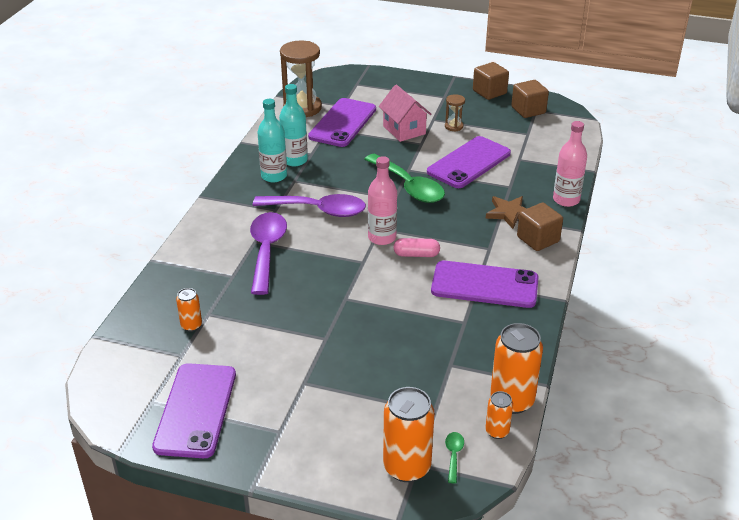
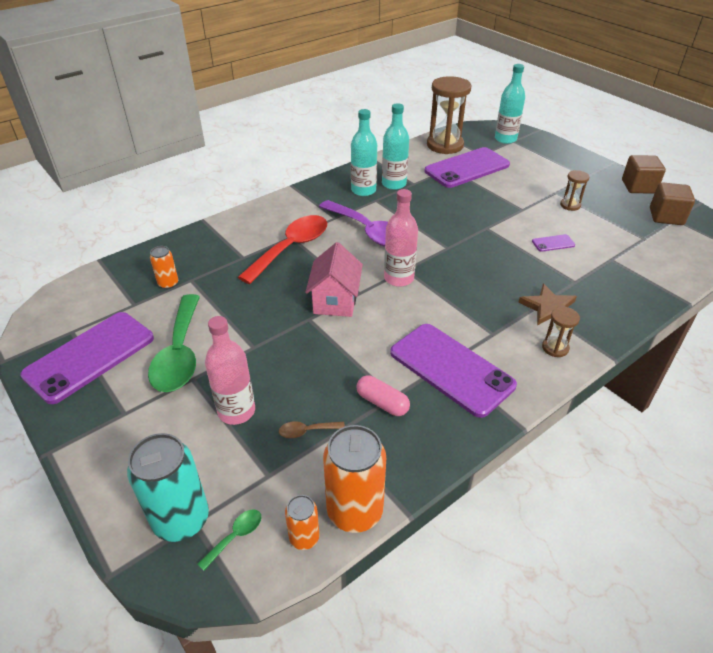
camera: 35 degrees right, 5 degrees up
purple spoon [250,212,287,295] -> red spoon [238,215,327,284]
green spoon [364,154,445,203] -> green spoon moved to [148,294,200,392]
pink house [379,84,431,142] -> pink house moved to [305,242,363,317]
orange can [383,387,434,482] -> turquoise can [127,433,209,542]
pink capsule [393,238,440,257] -> pink capsule moved to [356,376,410,416]
purple phone [427,136,511,188] -> purple phone [532,234,575,252], size x0.41
brown cube [517,203,563,251] -> brown hourglass [542,307,580,357]
pink bottle [553,121,587,207] -> pink bottle moved to [205,316,255,425]
none -> brown spoon [279,421,345,438]
none -> turquoise bottle [495,64,525,144]

